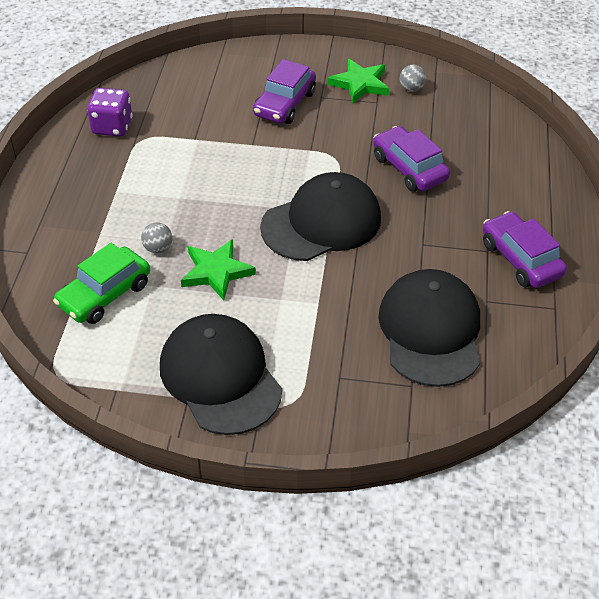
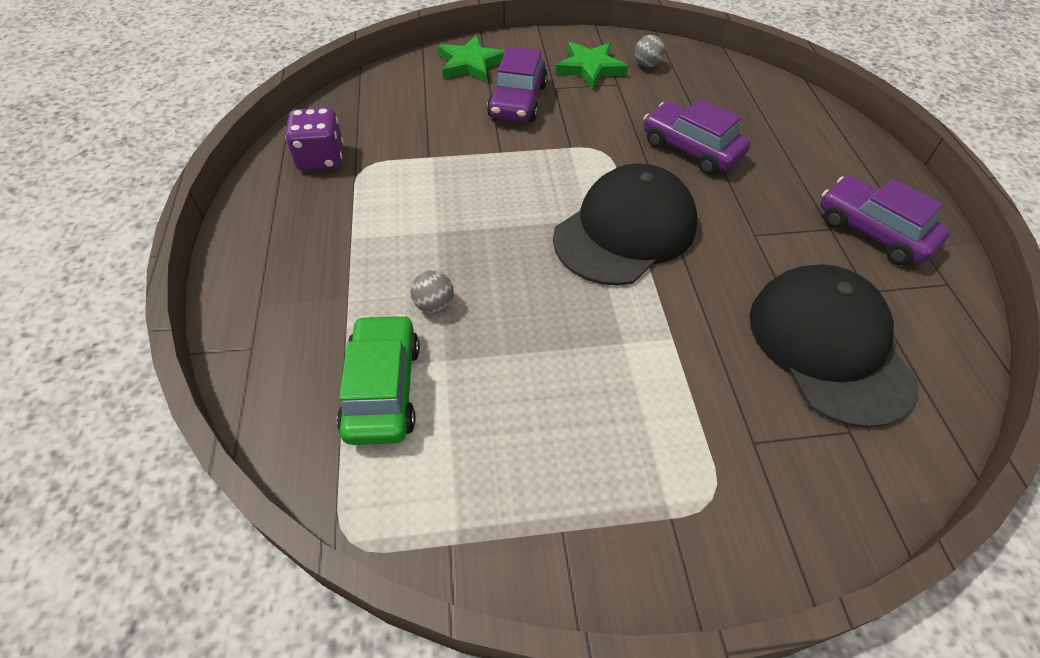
camera: 15 degrees left, 5 degrees up
green car [53,243,150,324] -> green car turned 150 degrees clockwise [337,314,420,445]
black cap [160,314,282,435] -> none
green star [181,239,256,300] -> green star moved to [438,35,505,83]

